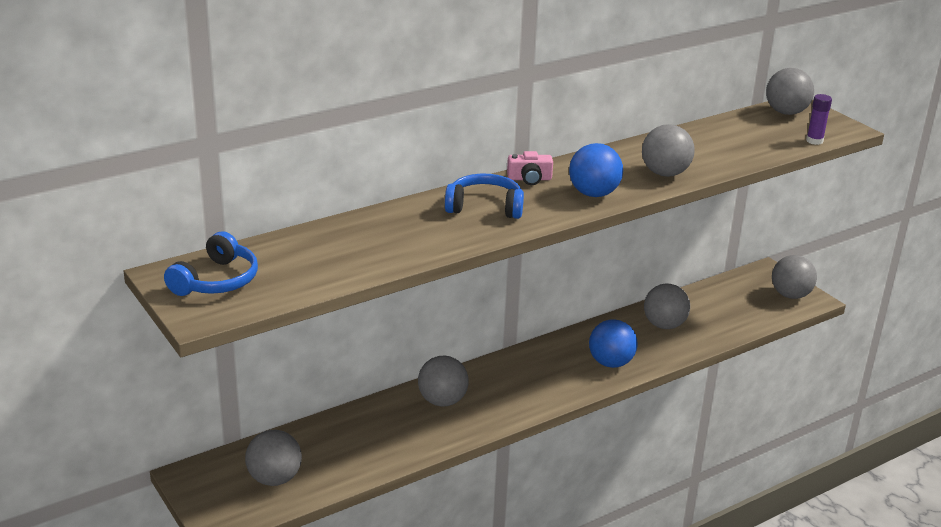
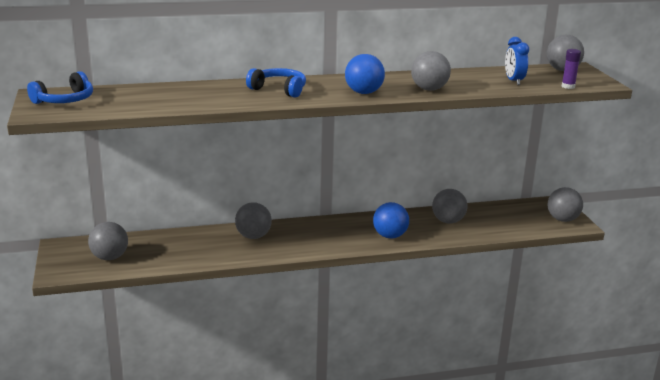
camera: 20 degrees right, 5 degrees down
pink camera [507,151,553,185] -> none
none -> blue clock [505,37,529,85]

